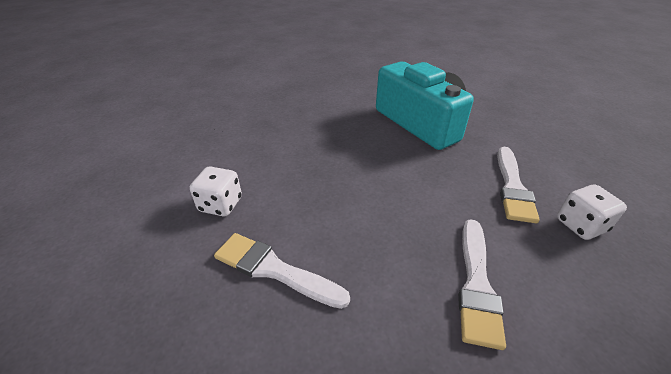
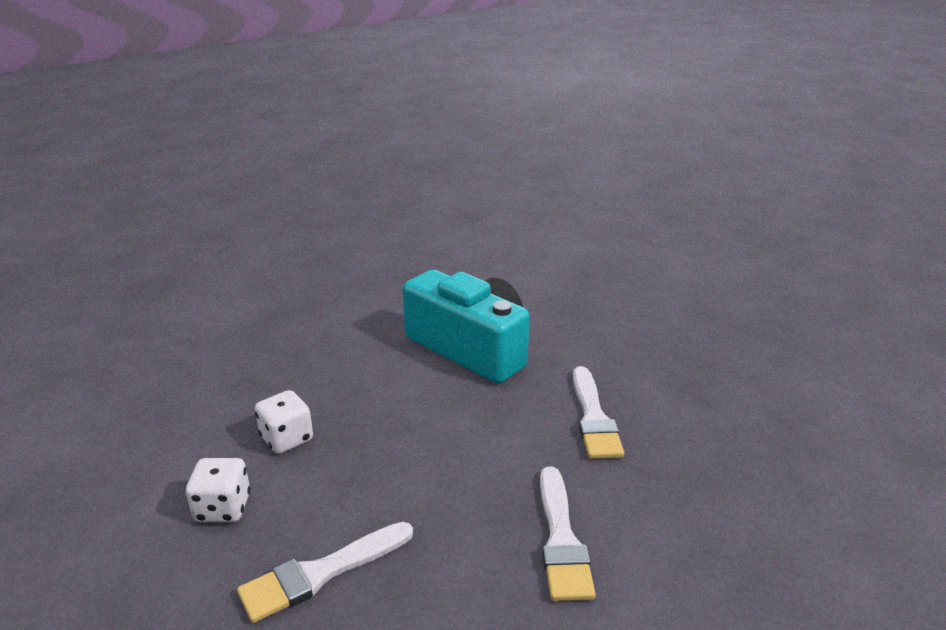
camera: 15 degrees left, 10 degrees down
white brush [214,233,350,309] -> white brush turned 45 degrees counterclockwise [237,522,413,623]
white dice [557,185,627,240] -> white dice moved to [255,390,313,454]

